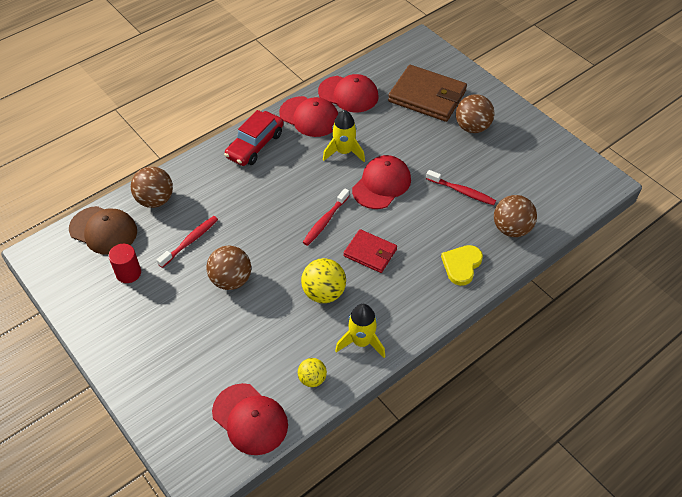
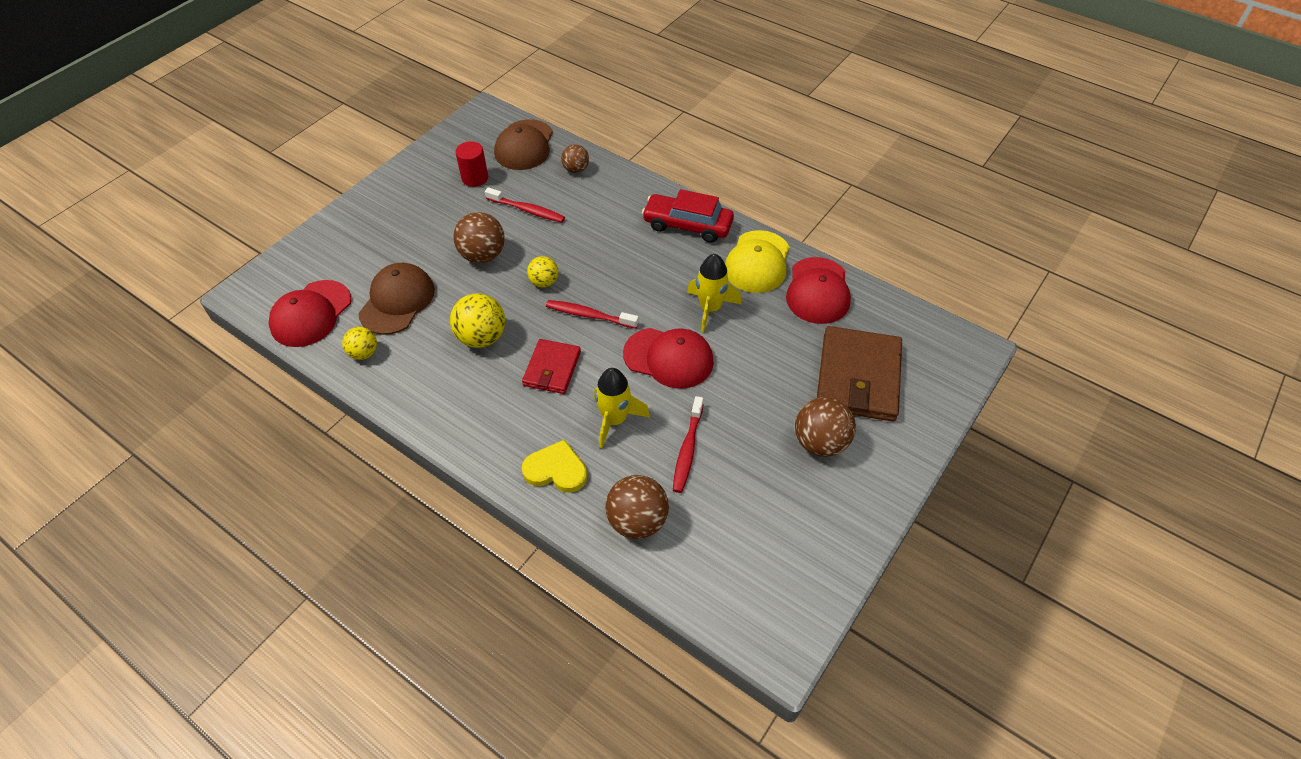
camera: 75 degrees right, 0 degrees up
brown ball [131,166,173,208] -> brown ball [561,144,589,173], size x0.61
red cap [279,96,338,137] -> yellow cap [725,230,789,293]
yellow rocket [335,304,386,358] -> yellow rocket moved to [594,368,650,448]
none -> brown cap [358,263,435,335]
none -> yellow ball [527,256,558,287]

